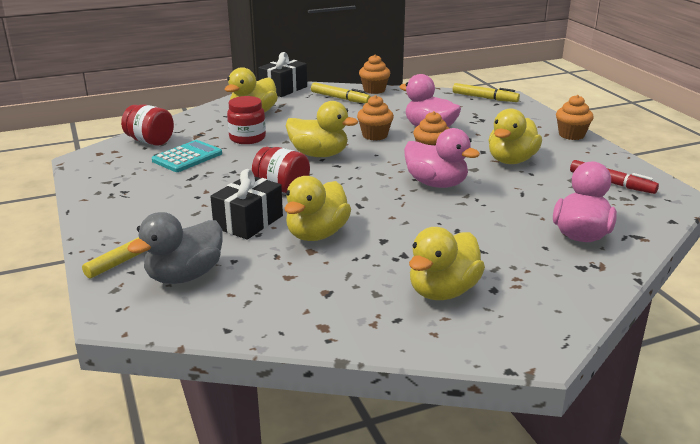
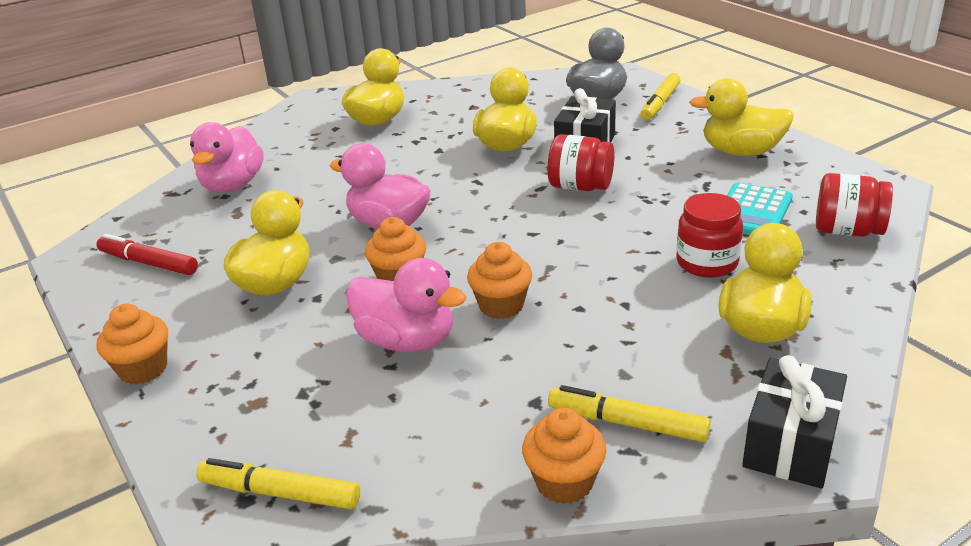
camera: 170 degrees right, 5 degrees up
yellow duck [286,101,358,157] -> yellow duck moved to [689,78,794,156]

